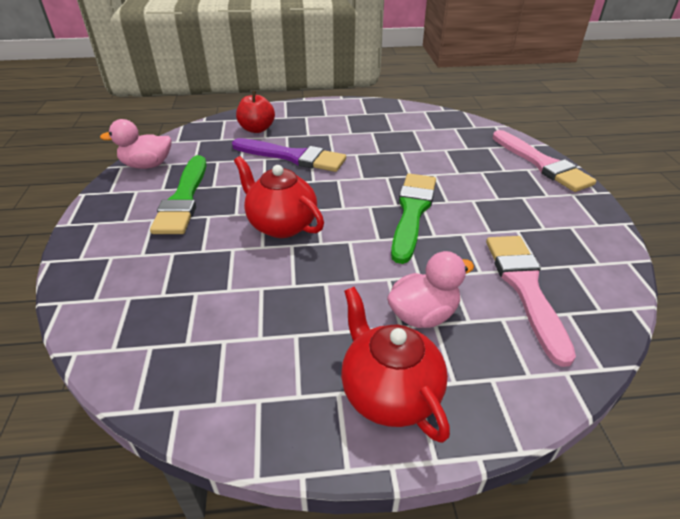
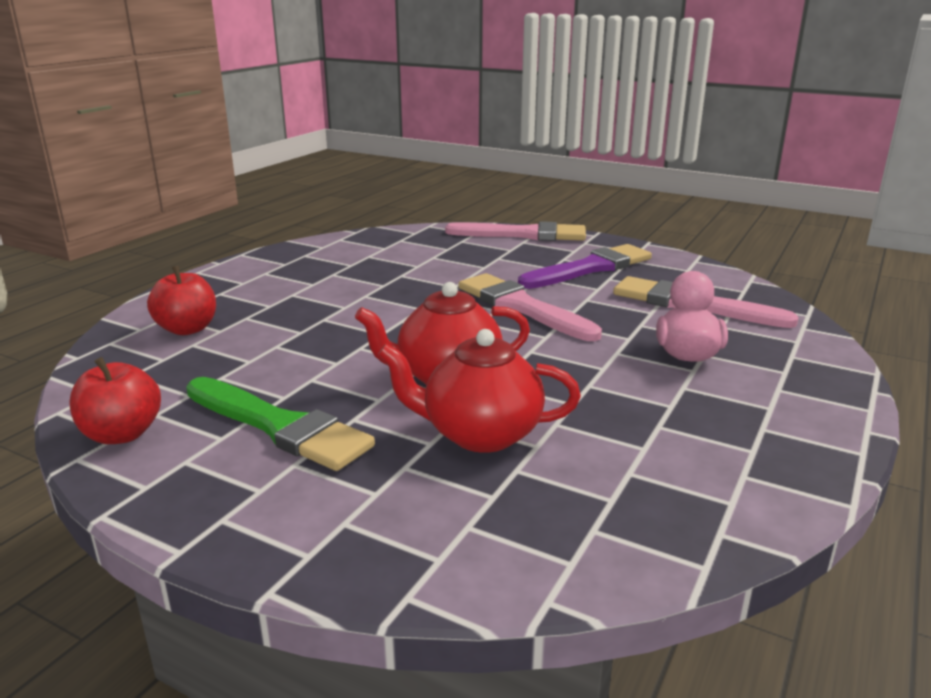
camera: 55 degrees left, 15 degrees down
pink duck [100,119,172,169] -> red apple [69,357,161,444]
purple brush [232,138,346,172] -> purple brush moved to [518,244,652,289]
red teapot [341,287,450,443] -> red teapot moved to [378,329,581,453]
green brush [391,173,436,264] -> pink brush [458,273,602,341]

